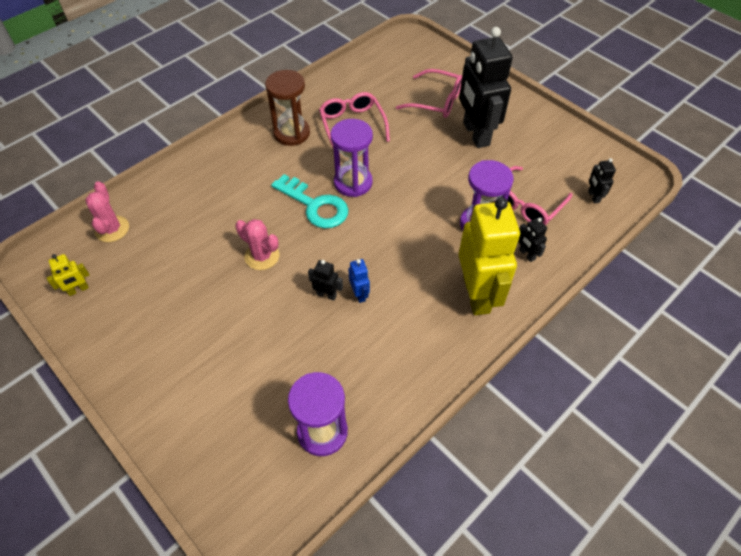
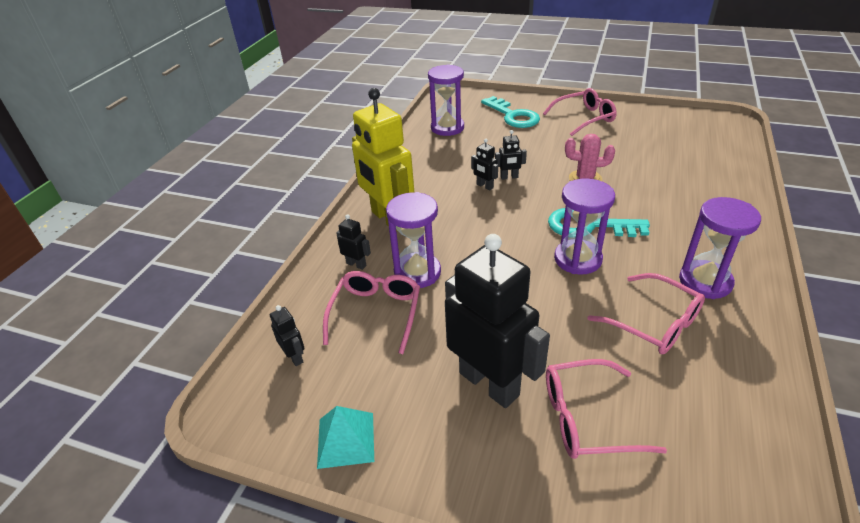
camera: 155 degrees right, 15 degrees down
yellow robot [47,254,89,296] -> none
pink cactus [85,181,129,242] -> none
brown hourglass [265,70,310,146] -> purple hourglass [679,197,761,299]
blue robot [349,259,370,303] -> black robot [471,139,498,190]
none -> turquoise pyramid [317,406,374,469]
none -> turquoise key [481,96,540,128]
none -> pink glasses [543,88,617,136]

